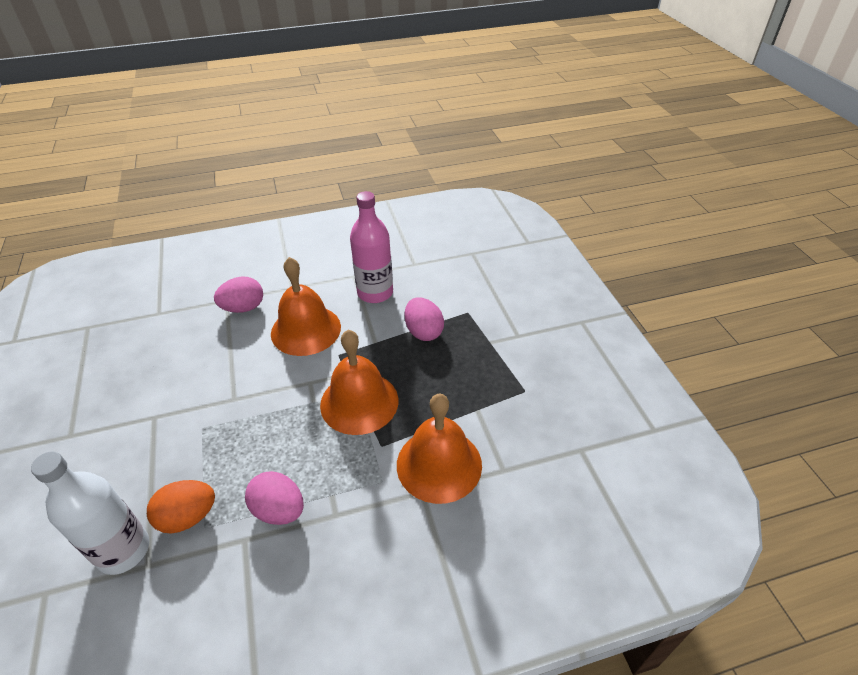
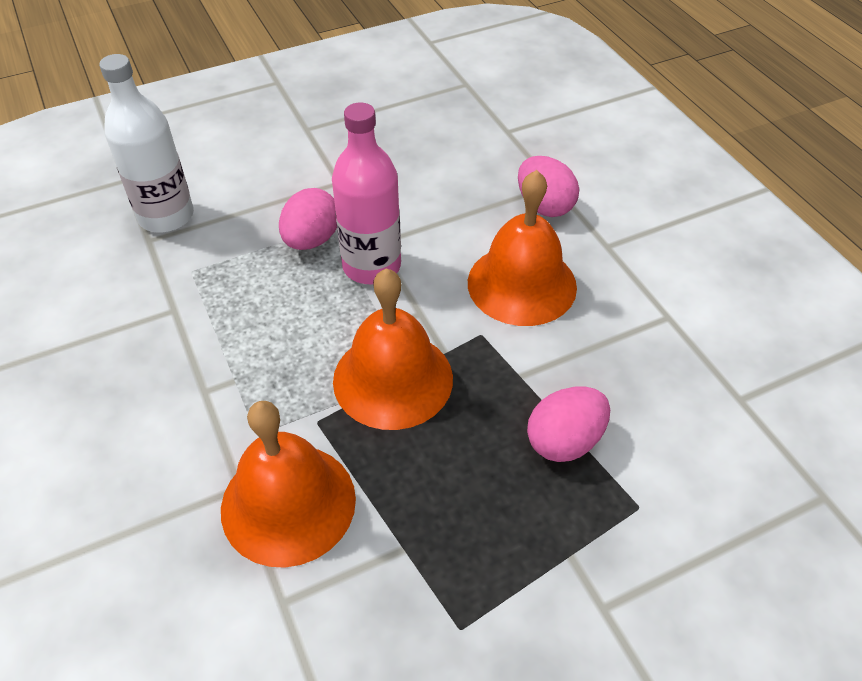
camera: 80 degrees right, 5 degrees up
orange egg [147,480,215,534] -> none
pink egg [245,471,304,525] -> pink egg moved to [279,188,337,250]
pink bottle [350,191,393,303] -> pink bottle moved to [332,102,401,284]

